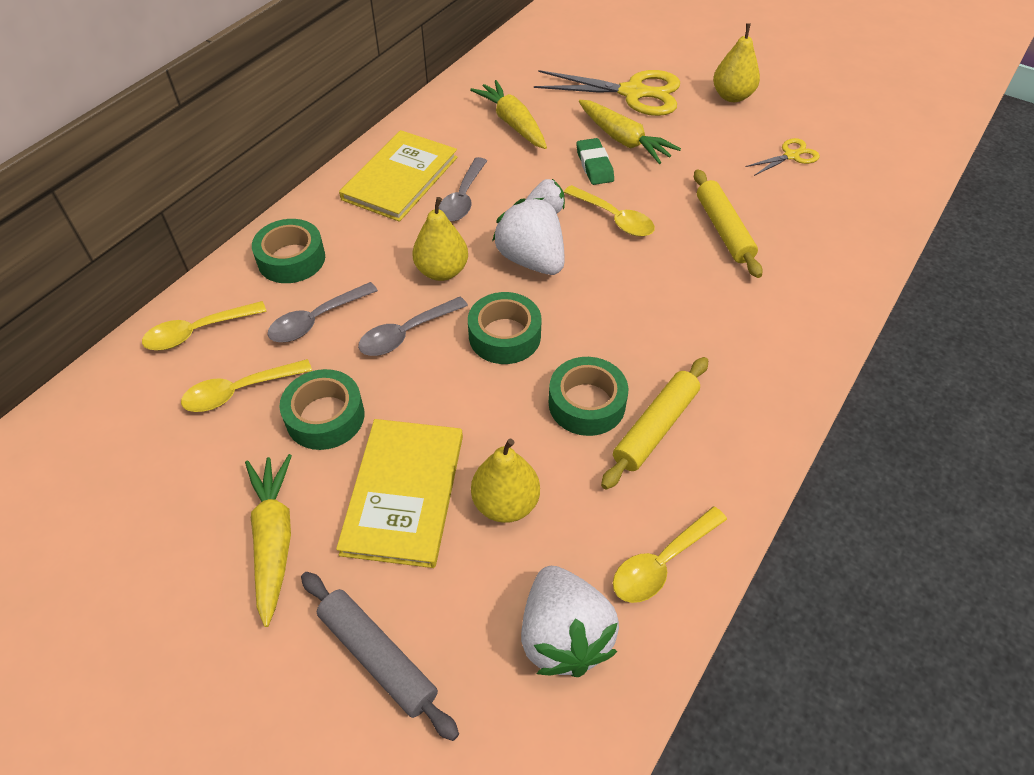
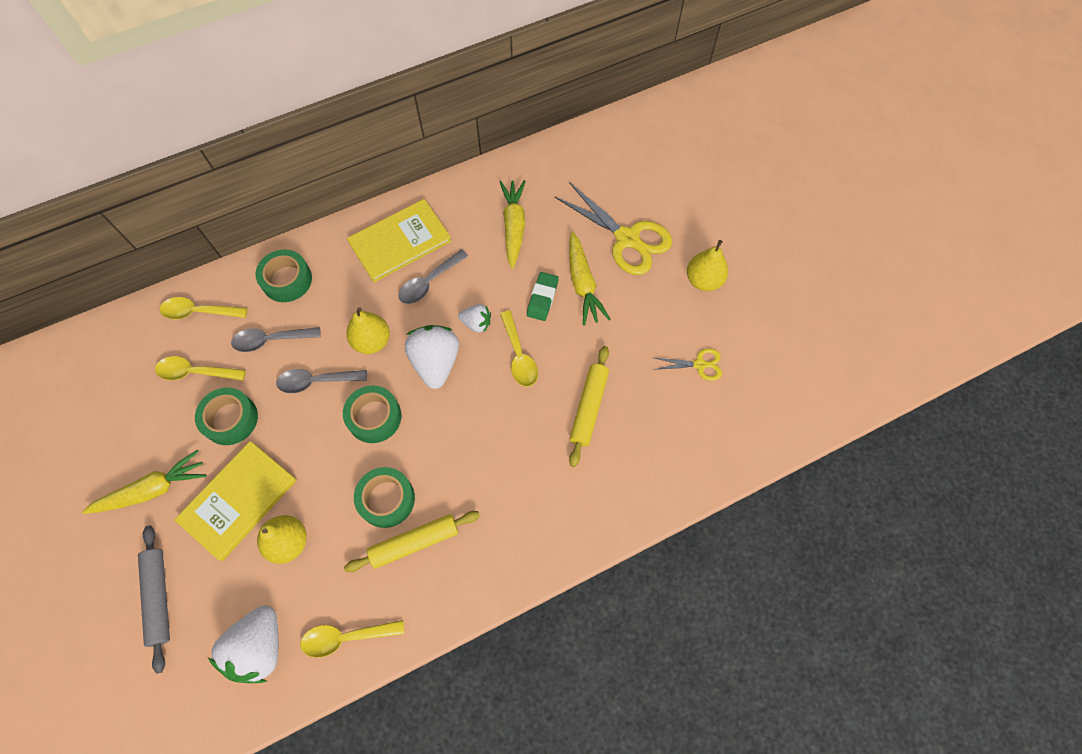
camera: 30 degrees right, 15 degrees up
yellow carrot [245,454,292,627] -> yellow carrot turned 45 degrees clockwise [82,450,207,514]

